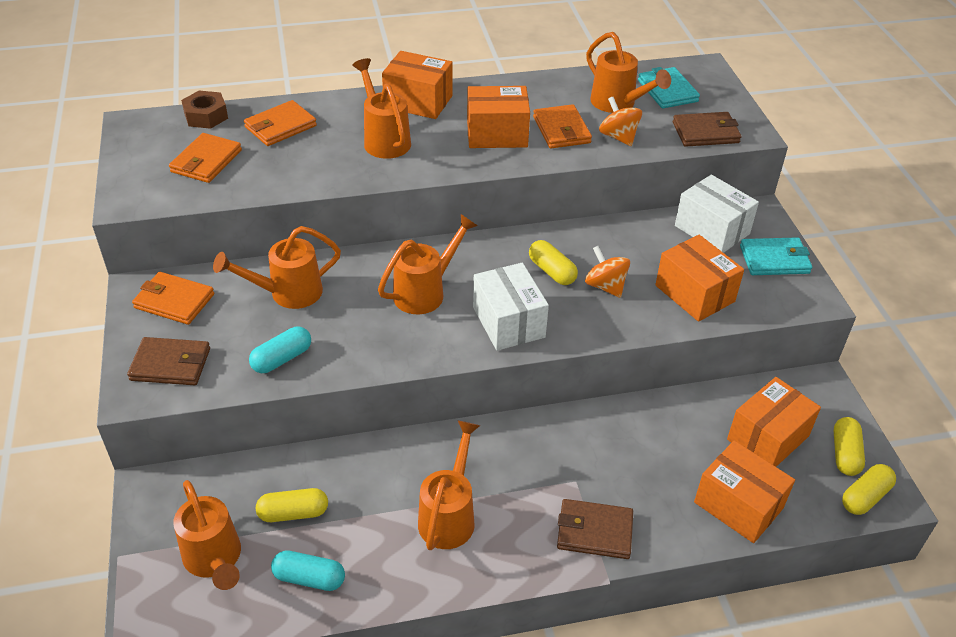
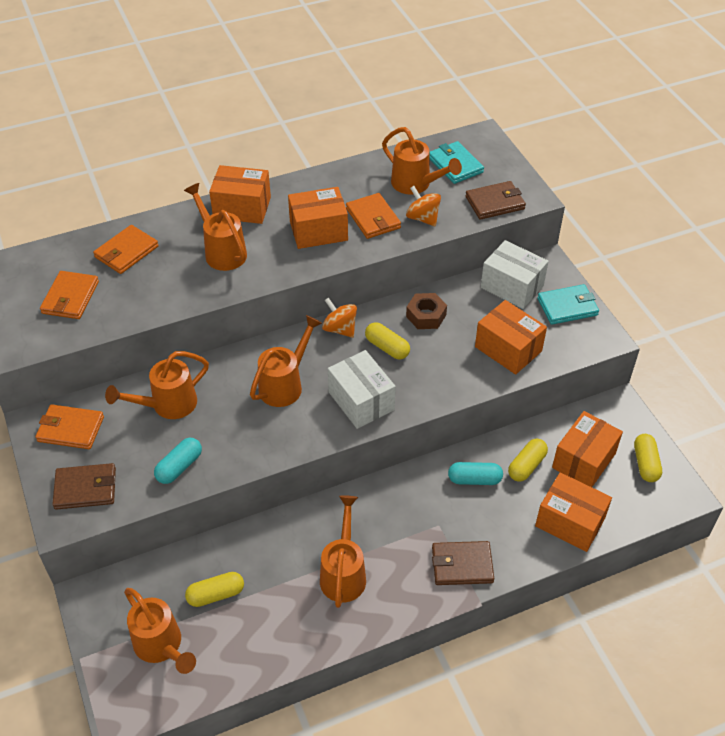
camera: 10 degrees left, 5 degrees up
brown nut [181,91,228,129] -> brown nut moved to [406,293,447,329]
turquoise capsule [271,550,345,591] -> turquoise capsule moved to [448,462,503,485]
orange spinning top [585,246,630,298] -> orange spinning top moved to [322,298,357,338]
yellow capsule [842,464,896,515] -> yellow capsule moved to [508,439,548,482]

